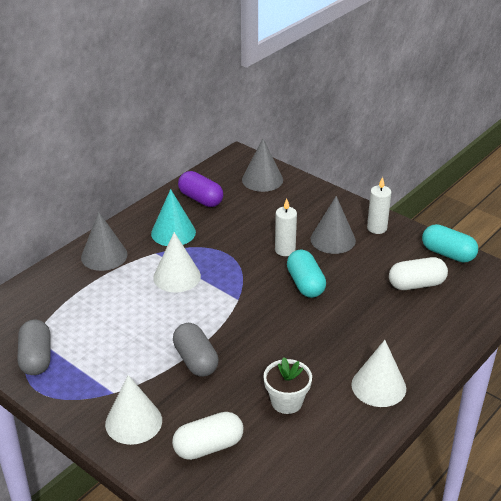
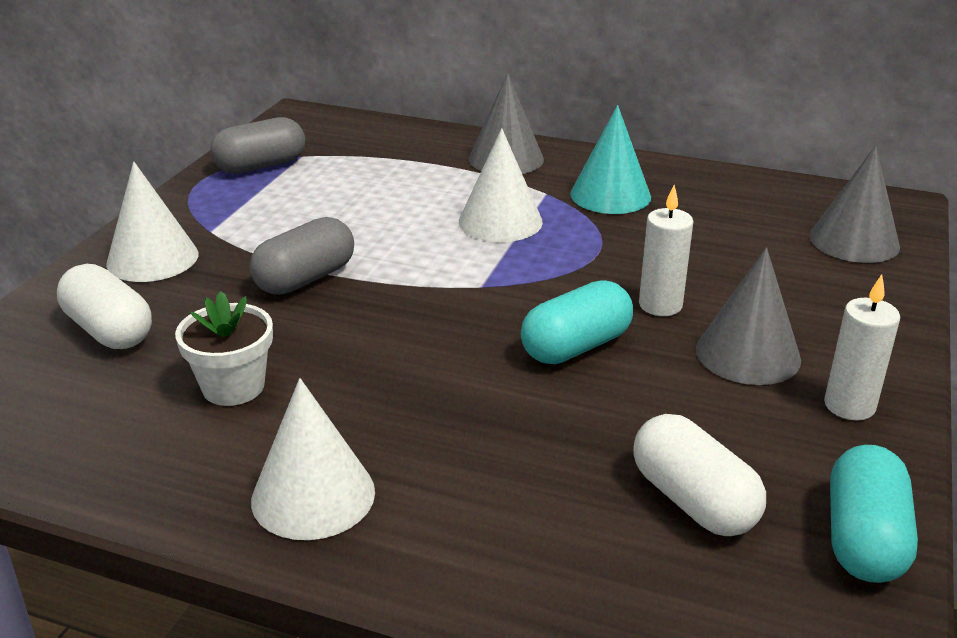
camera: 70 degrees right, 5 degrees down
purple capsule [178,171,223,207] -> none

